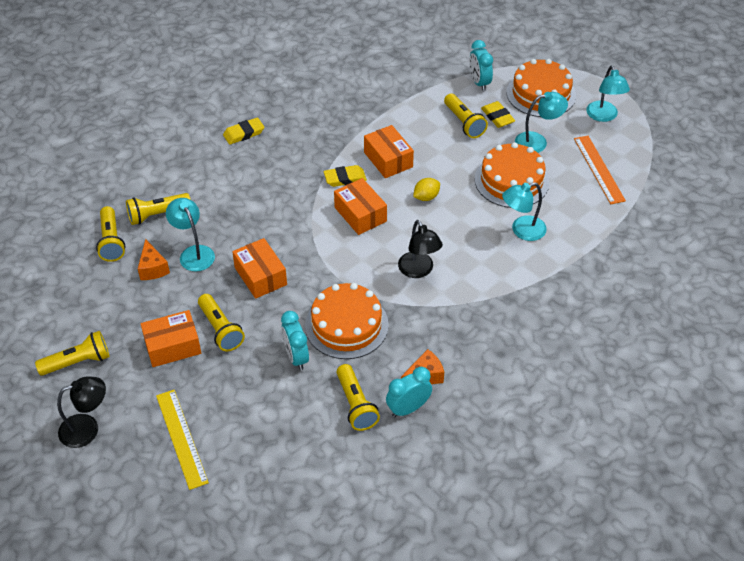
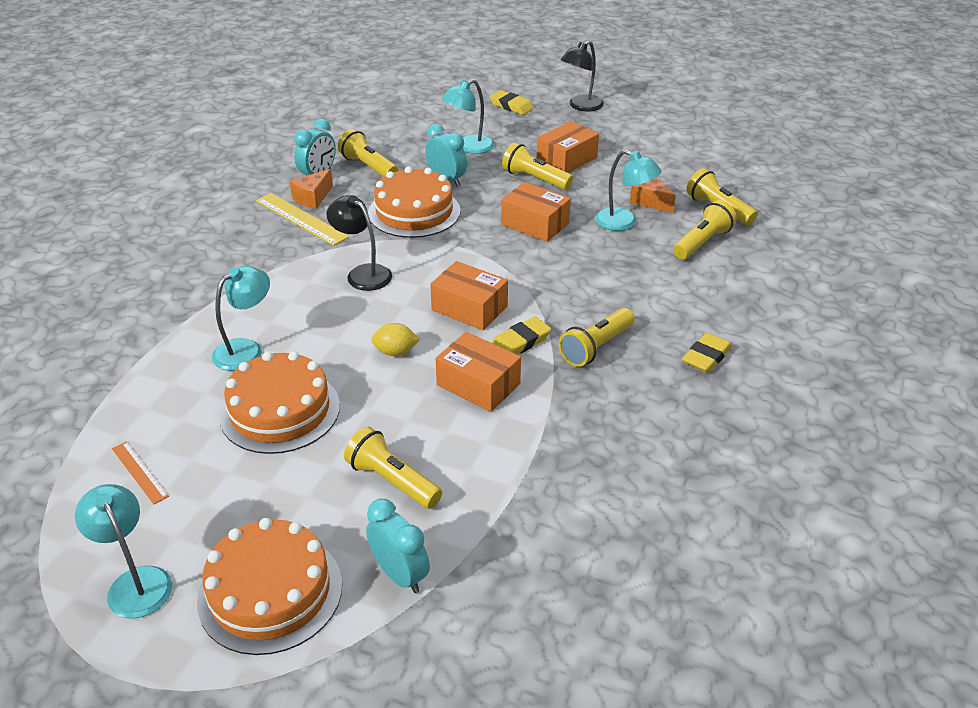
camera: 155 degrees right, 10 degrees down
yellow flashlight [35,331,110,376] -> yellow flashlight moved to [559,308,635,367]
yellow ruler [156,390,209,490] -> yellow ruler moved to [256,193,349,246]
yellow lemon [413,178,440,201] -> yellow lemon turned 60 degrees clockwise [371,323,420,356]
yellow eraser [481,101,515,128] -> yellow eraser moved to [489,90,534,115]
turquoise lamp [515,92,568,153] -> turquoise lamp moved to [442,79,494,154]
orange ruler [574,136,626,204] -> orange ruler [112,441,169,504], size x0.59

